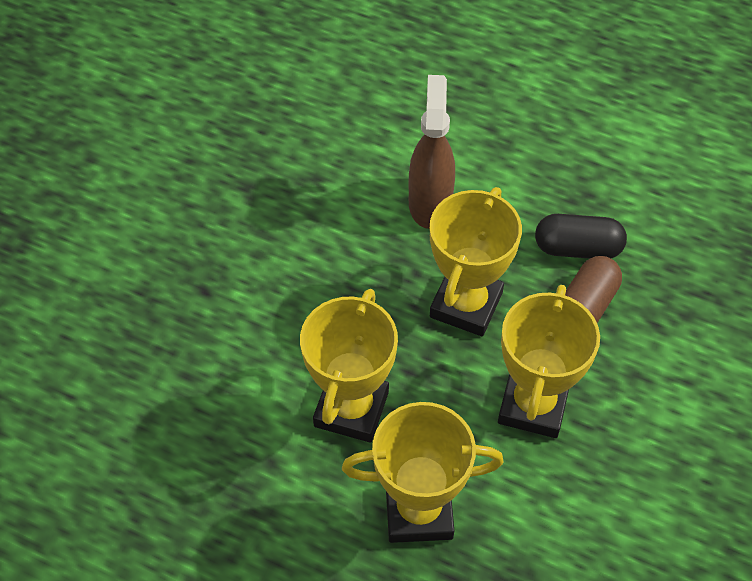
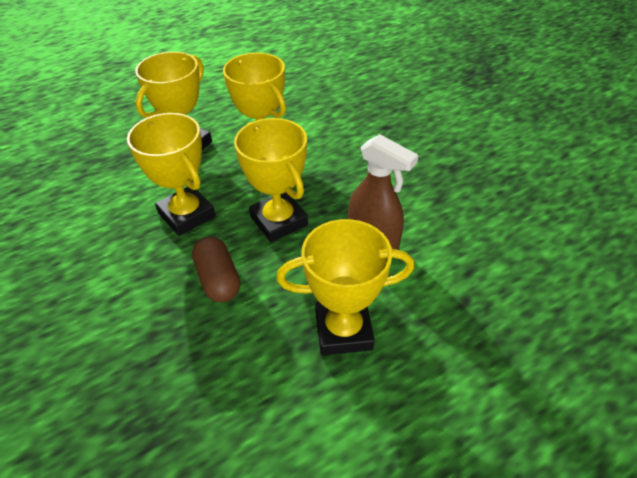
camera: 125 degrees right, 10 degrees down
black capsule [535,214,627,259] -> none
none -> yellow trophy [277,219,414,355]

